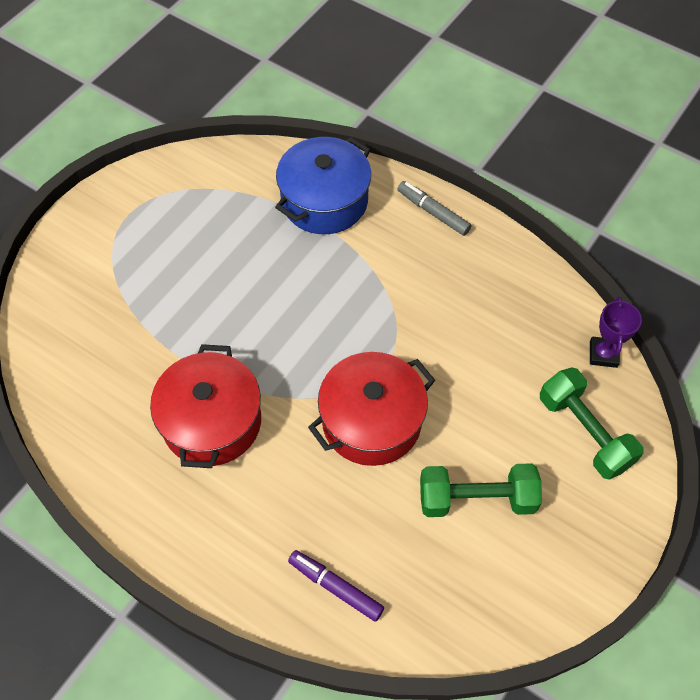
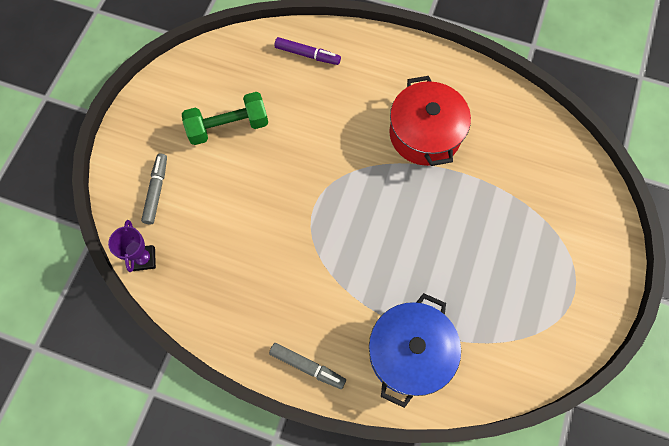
camera: 165 degrees right, 10 degrees up
red pot [308,352,435,466] -> none
green dumbbell [540,367,643,480] -> grey marker [141,153,167,225]

